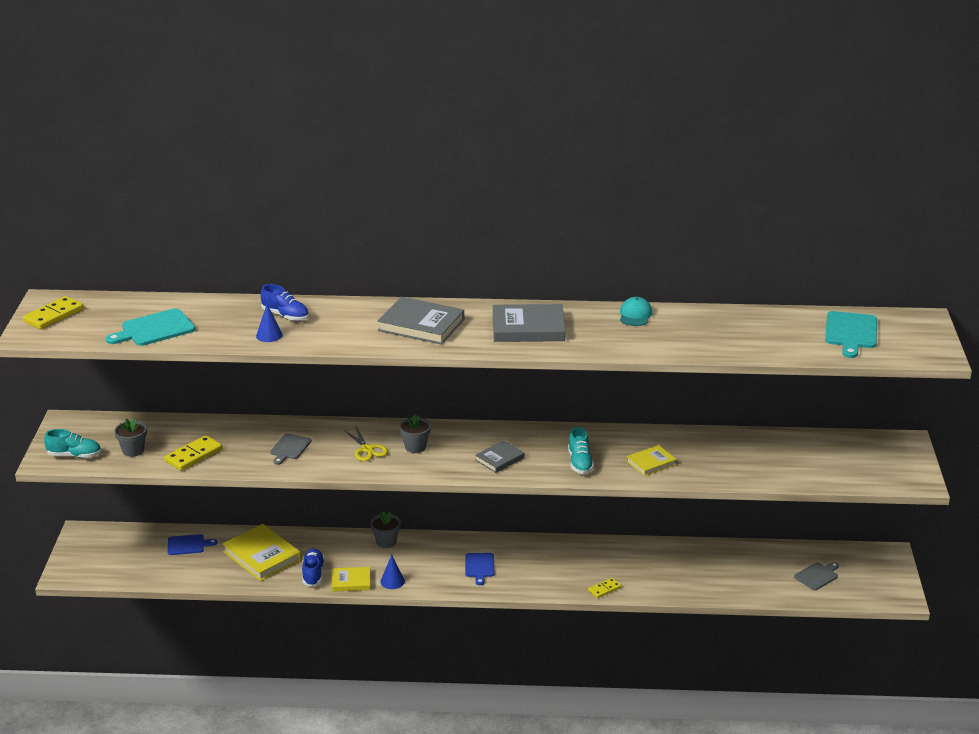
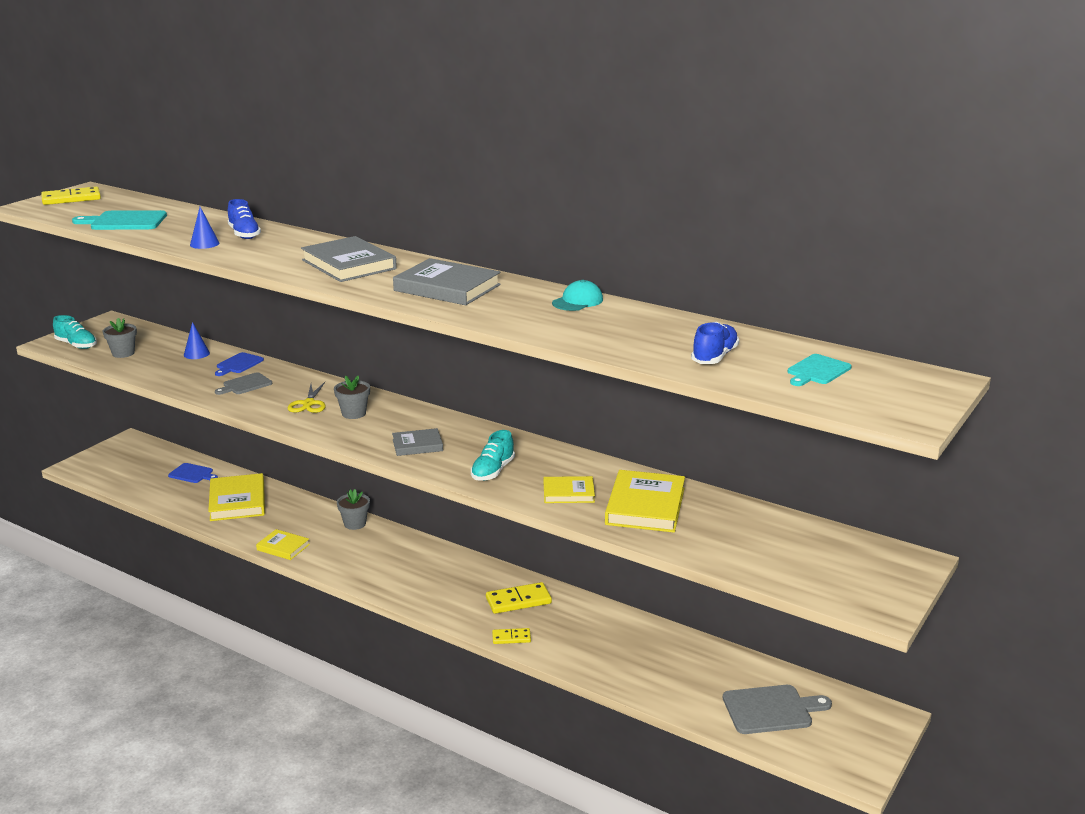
camera: 30 degrees right, 5 degrees down
yellow domino [164,435,223,471] -> yellow domino moved to [486,582,552,614]
blue shoe [302,549,325,587] -> blue shoe moved to [691,322,739,364]
blue cone [380,555,405,589] -> blue cone moved to [184,322,210,359]
blue cutting board [465,553,494,585] -> blue cutting board moved to [215,352,264,376]
grey cutting board [794,562,839,590] -> grey cutting board [723,685,832,734], size x1.57
turquoise cutting board [825,311,877,358] -> turquoise cutting board [788,354,851,386], size x0.64
none -> yellow book [605,470,685,532]

